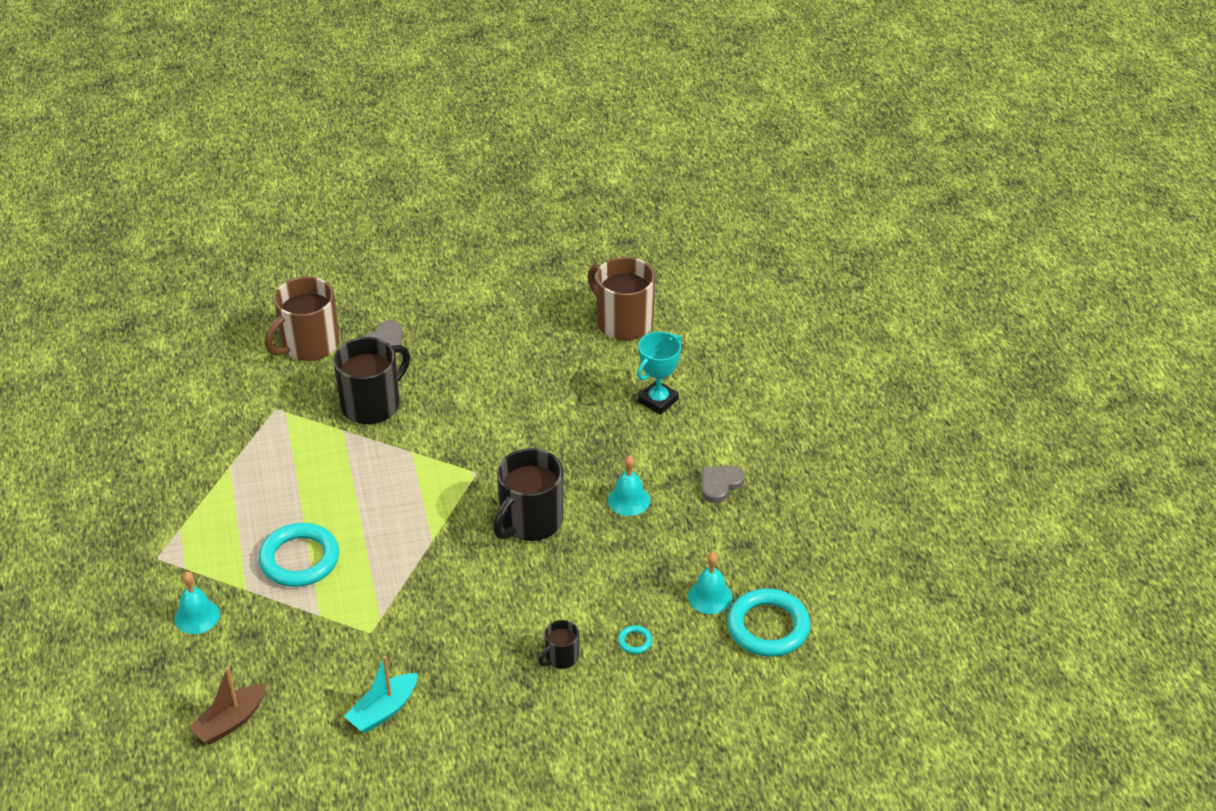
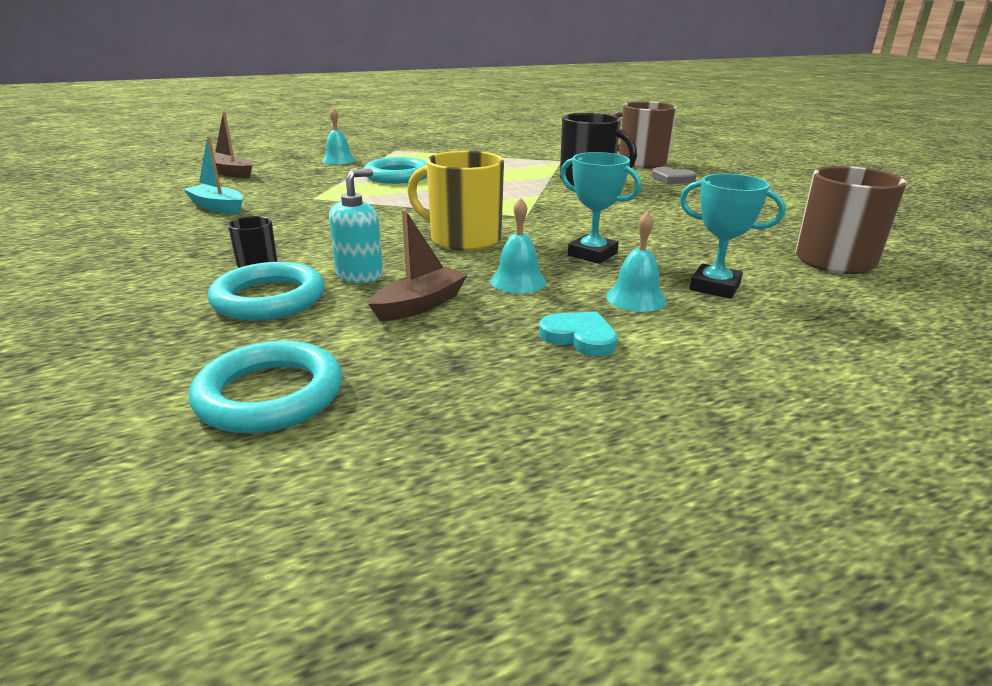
camera: 80 degrees right, 15 degrees down
black mug [493,448,563,541] -> yellow mug [407,150,504,251]
turquoise ring [618,625,652,654] -> turquoise ring [208,262,325,321], size x2.42
turquoise bell [688,552,733,614] -> turquoise bell moved to [606,211,667,312]
grey heart [702,466,745,503] -> turquoise heart [539,311,618,356]
none -> turquoise soap dispenser [329,169,383,283]
none -> brown boat [368,209,468,321]
none -> turquoise trophy [560,152,641,264]

